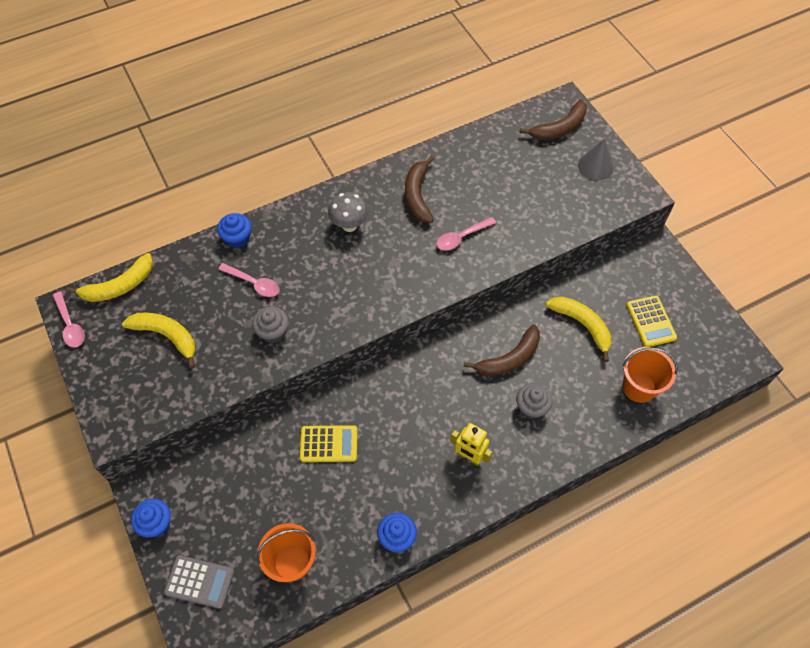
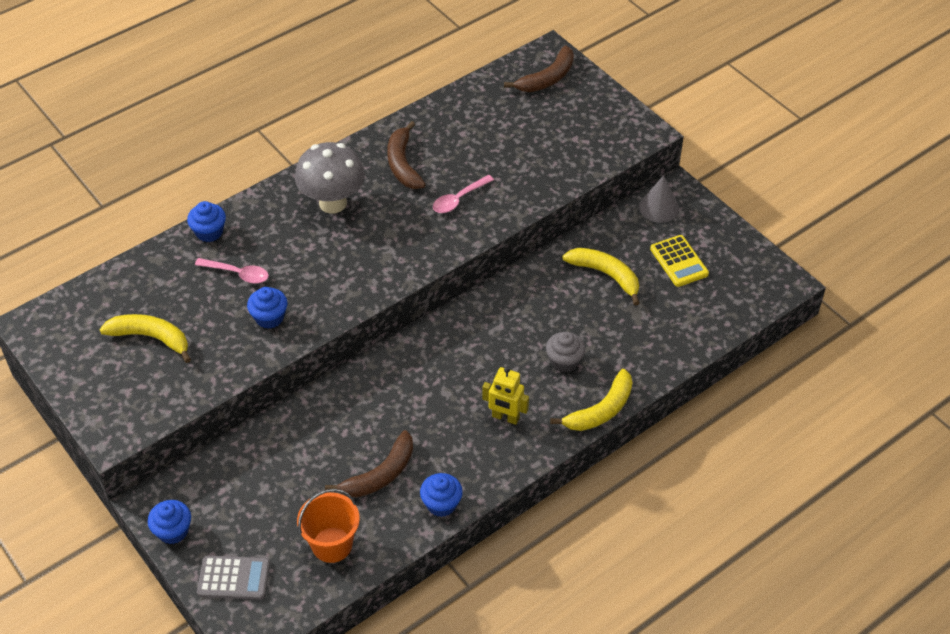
camera: 10 degrees left, 10 degrees down
pink spoon [53,291,85,348] -> none
yellow banana [66,253,153,302] -> yellow banana moved to [550,369,632,431]
grey cupcake [252,306,289,343] -> blue cupcake [247,287,287,329]
yellow calculator [300,425,357,462] -> none
grey mushroom [328,192,368,232] -> grey mushroom [295,142,365,214], size x1.56
brown banana [464,325,540,376] -> brown banana moved to [325,430,413,497]
grey cone [578,138,614,180] -> grey cone moved to [639,175,679,223]
orange bucket [622,347,678,403] -> none

